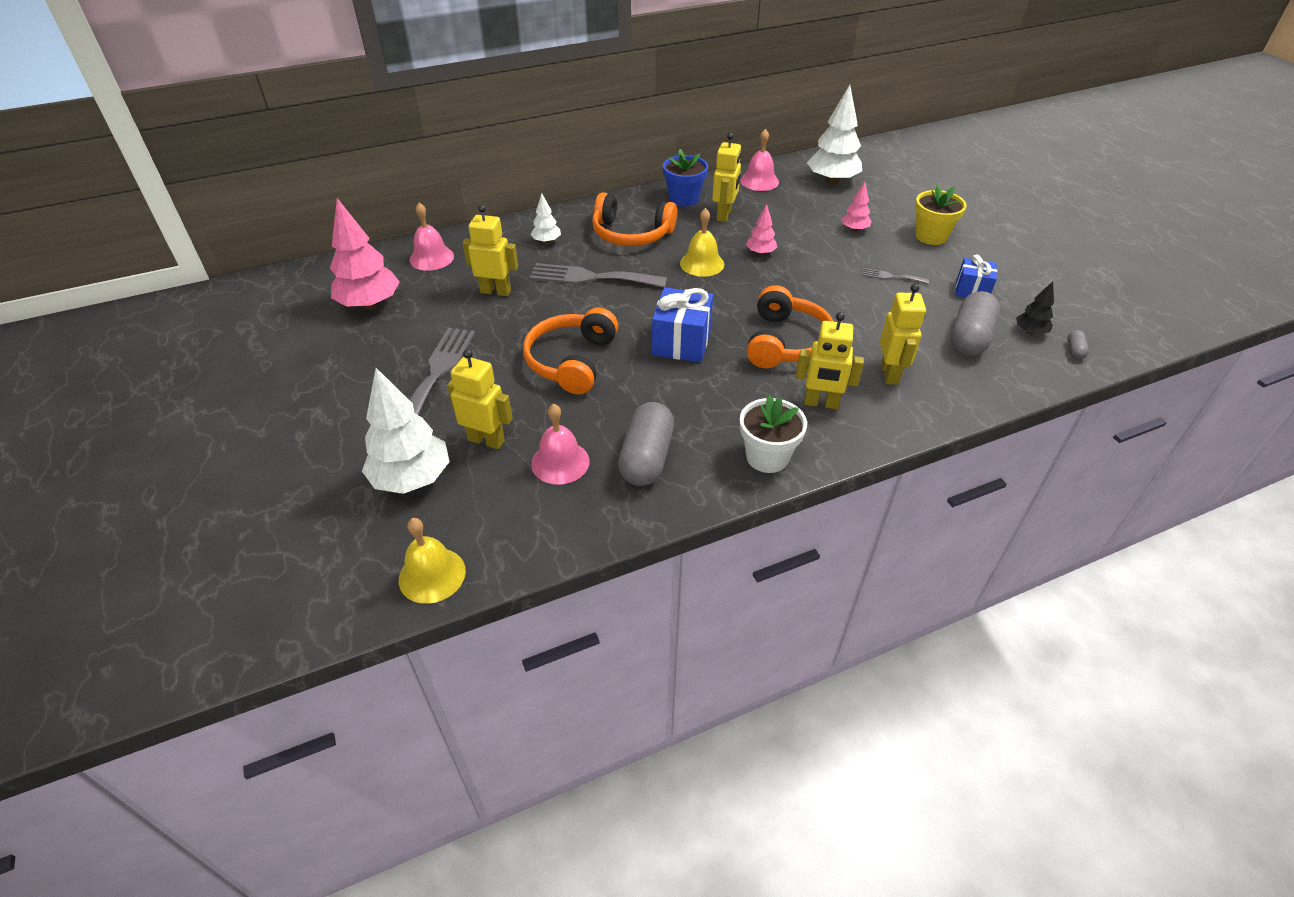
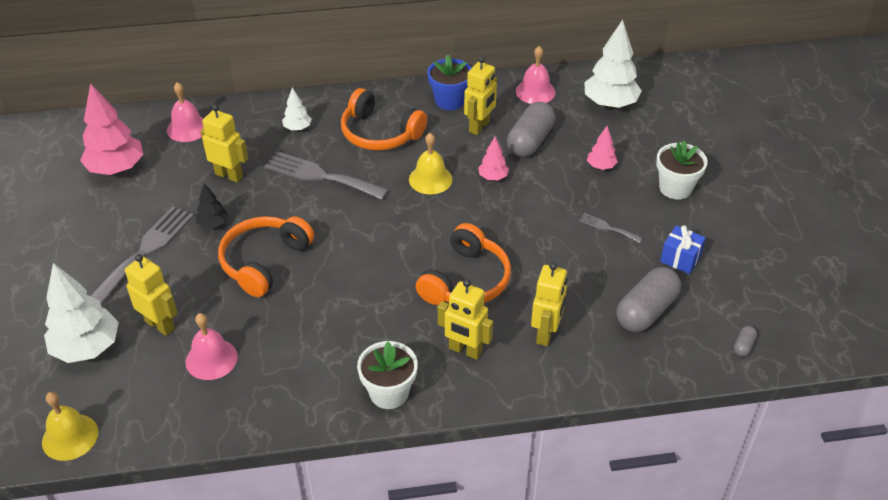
camera: 15 degrees right, 0 degrees up
grey capsule [618,402,674,486] -> grey capsule moved to [507,102,555,157]
blue gift [652,287,713,362] -> none
yellow flower pot [915,185,967,245] -> white flower pot [656,141,707,200]
black tree [1016,281,1054,335] -> black tree moved to [196,183,228,228]

